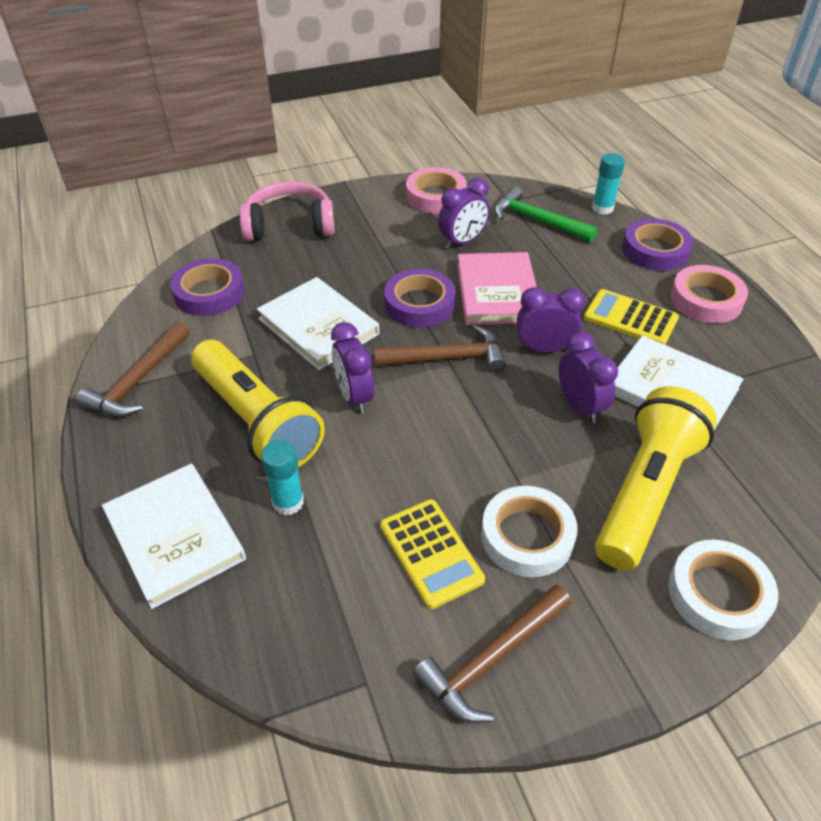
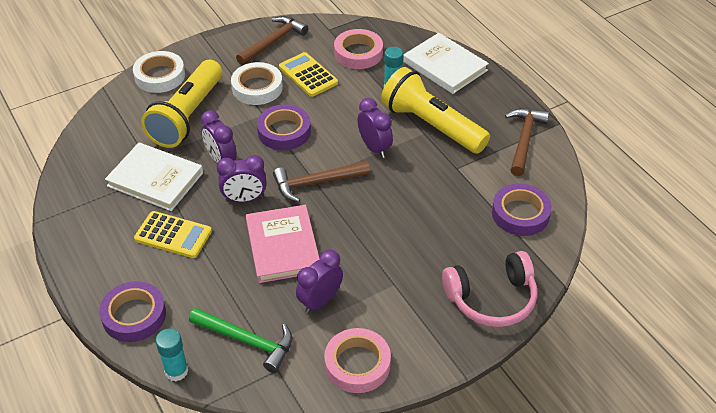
camera: 170 degrees right, 0 degrees up
white book [257,277,379,370] -> none
purple tape [384,269,456,328] -> purple tape moved to [257,104,311,150]
pink tape [670,265,748,323] -> pink tape moved to [334,29,383,69]

